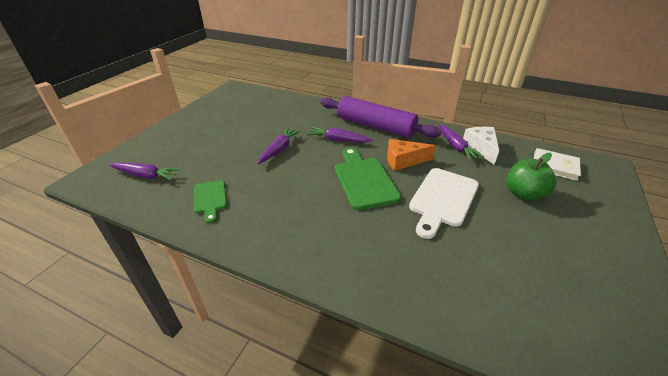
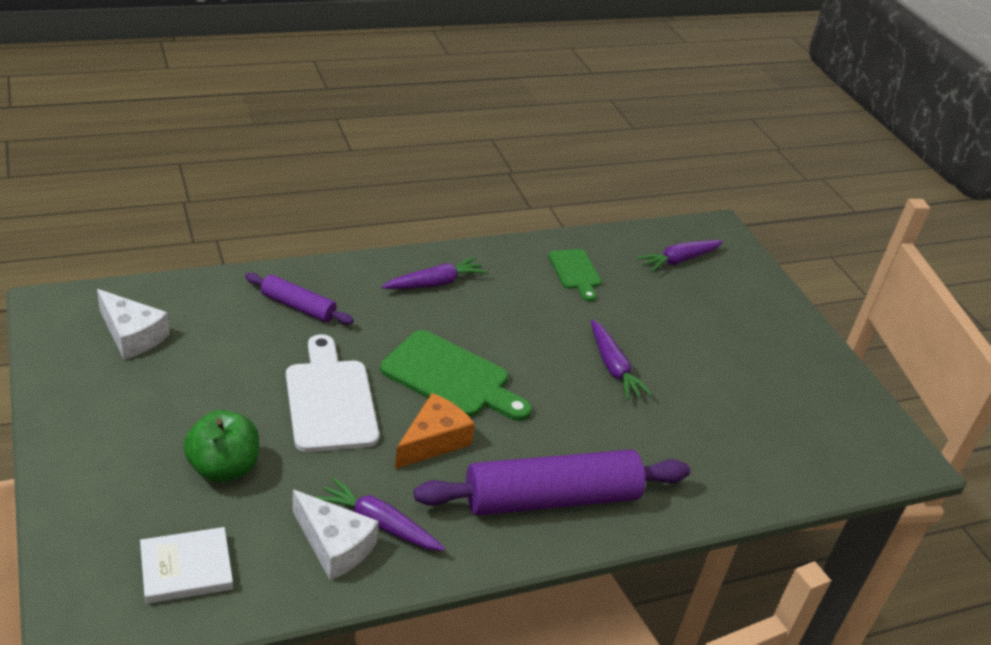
camera: 130 degrees right, 0 degrees up
green cutting board [194,180,227,223] -> green cutting board turned 135 degrees counterclockwise [548,249,602,302]
purple carrot [307,127,372,142] -> purple carrot moved to [381,257,487,289]
none -> white cheese [97,289,170,360]
none -> purple rolling pin [245,273,354,324]

